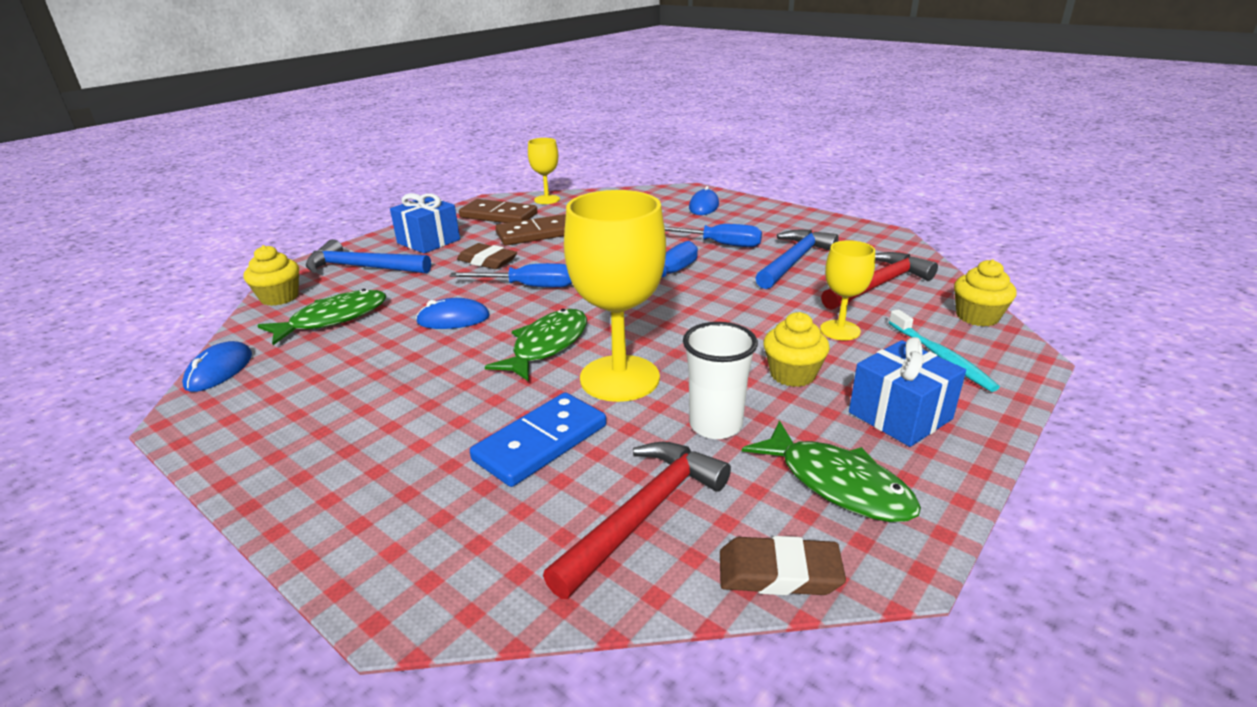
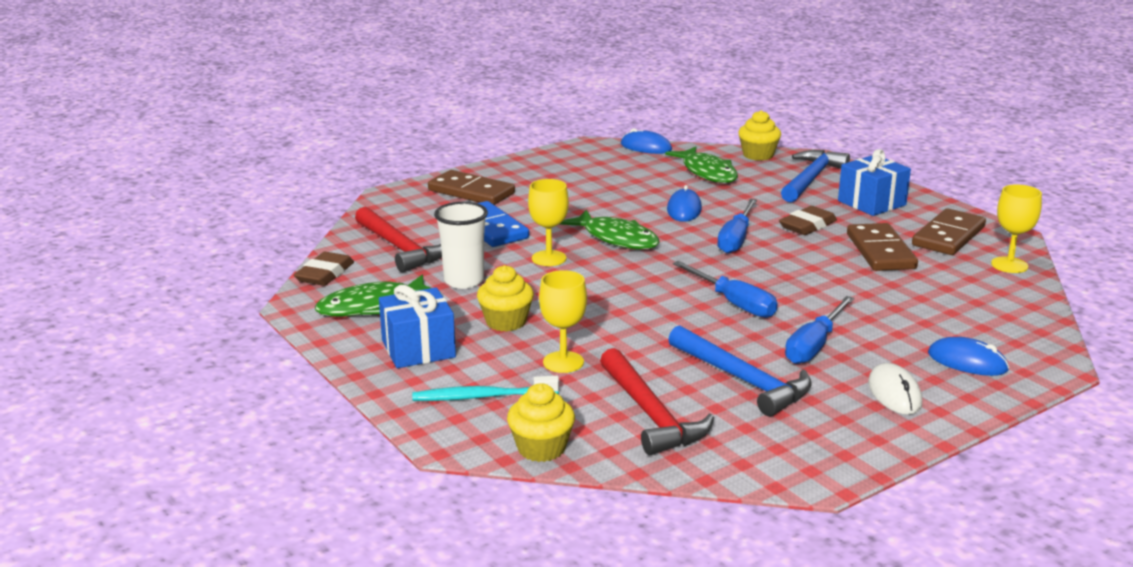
camera: 105 degrees right, 5 degrees down
yellow goblet [564,190,666,402] -> yellow goblet [528,179,569,266], size x0.54
none -> brown domino [428,170,515,205]
none -> white mouse [868,363,922,415]

